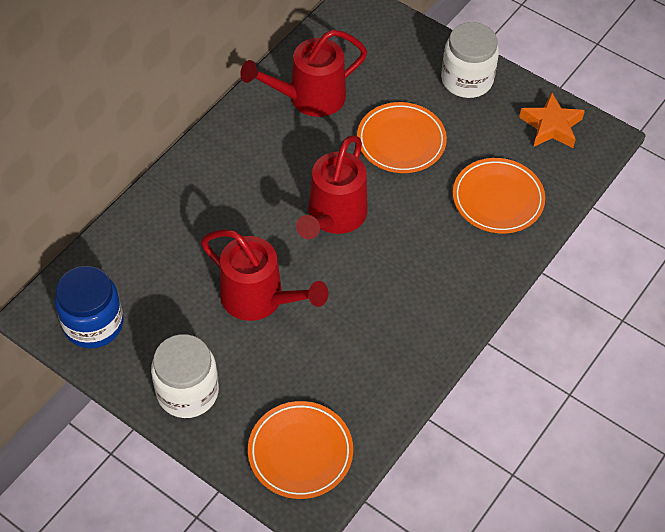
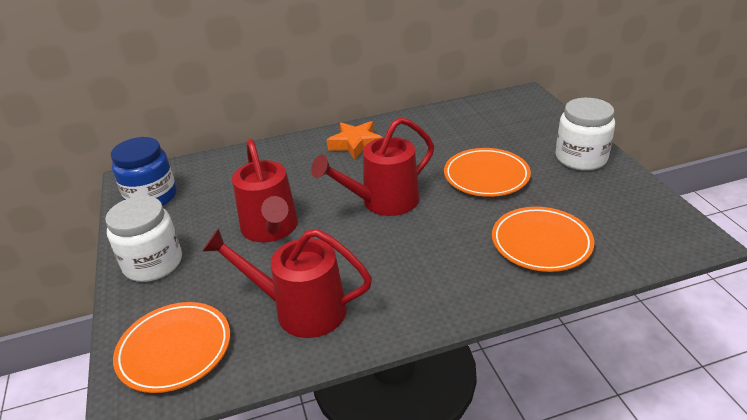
camera: 40 degrees right, 20 degrees down
red watering can [240,30,367,117] -> red watering can moved to [202,228,372,338]
orange star [519,92,585,148] -> orange star moved to [327,121,383,160]

